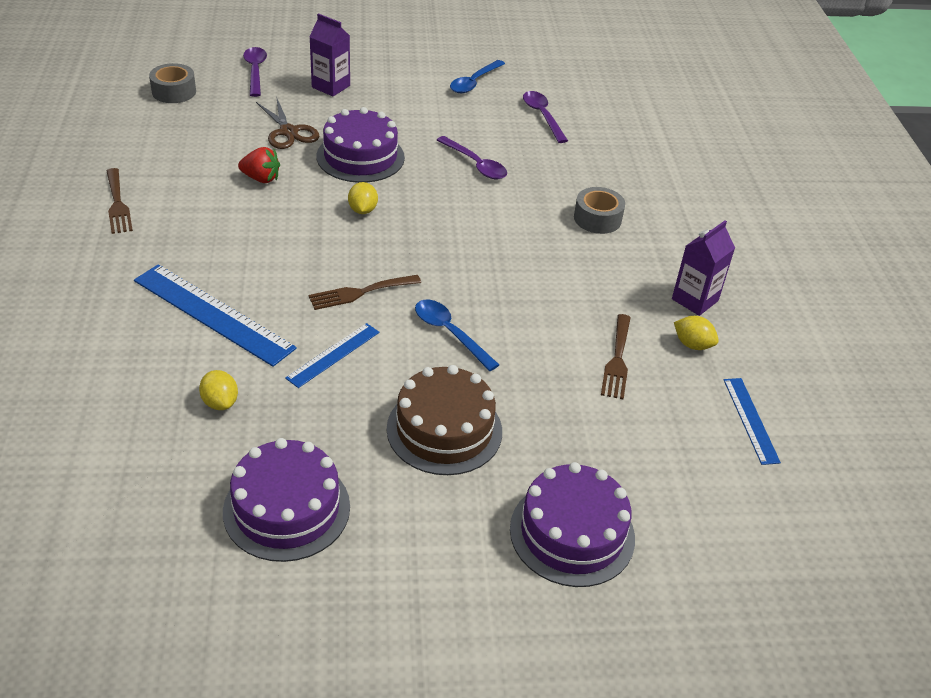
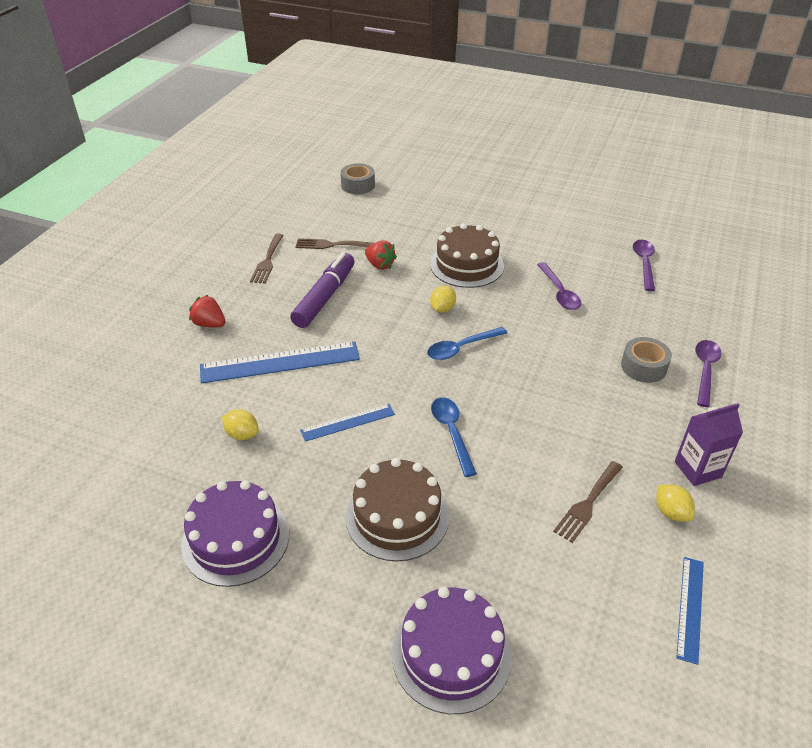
camera: 30 degrees right, 0 degrees up
blue ruler [134,264,297,367] -> blue ruler turned 75 degrees counterclockwise [200,342,360,383]
yellow lemon [199,370,238,410] -> yellow lemon turned 60 degrees counterclockwise [222,409,259,440]
purple spoon [243,47,267,97] -> purple spoon moved to [695,340,721,407]
brown scissors [256,96,319,149] -> none
purple carton [309,13,350,96] -> none
brown fork [309,275,421,310] -> brown fork moved to [296,238,373,249]
purple cake [317,107,405,183] -> brown cake [430,223,504,288]
blue spoon [450,60,505,93] -> blue spoon moved to [427,327,507,360]
none -> red strawberry [189,295,225,327]
none -> purple marker [290,252,355,328]

